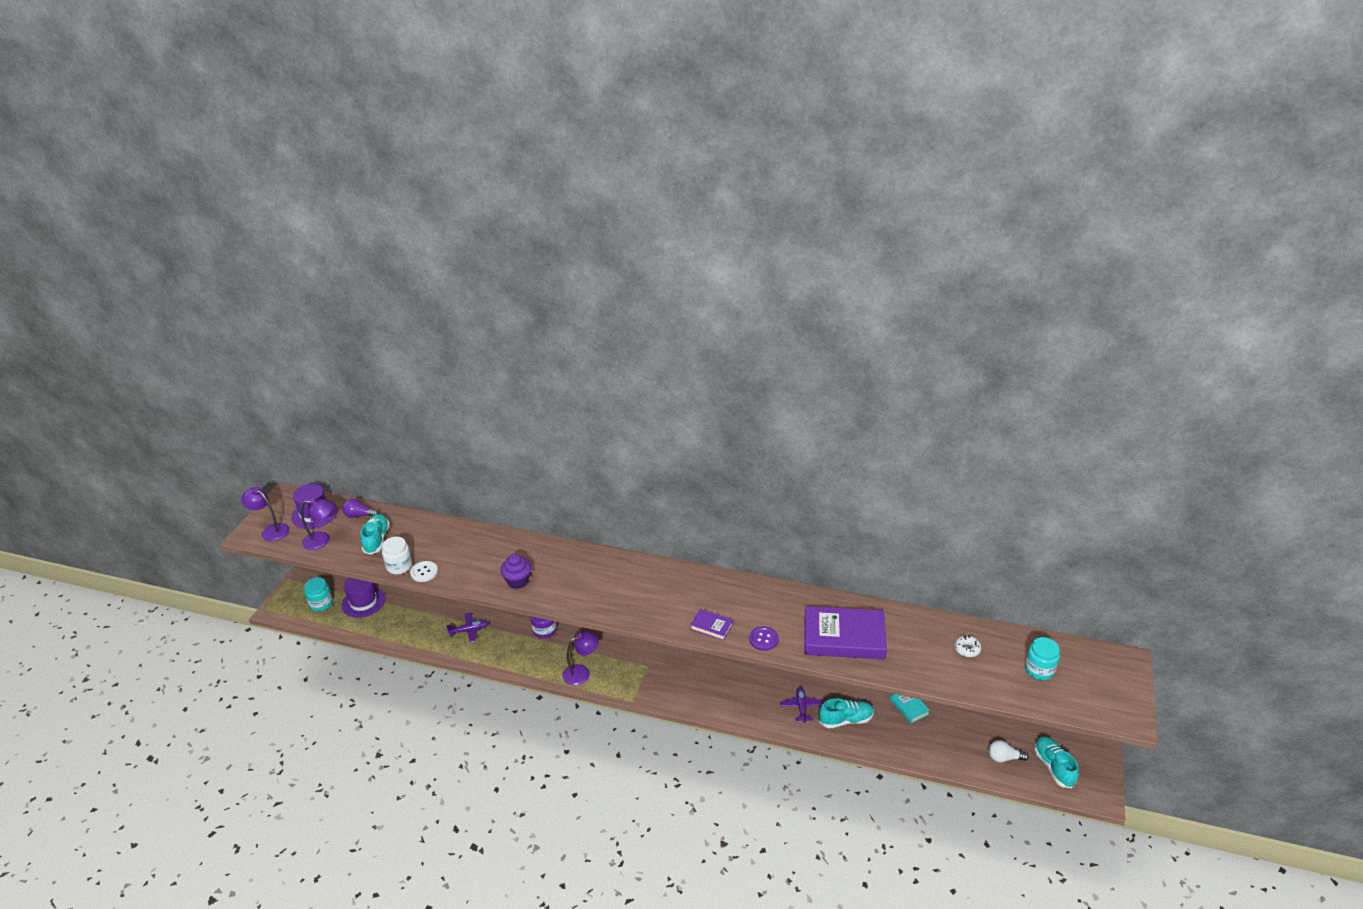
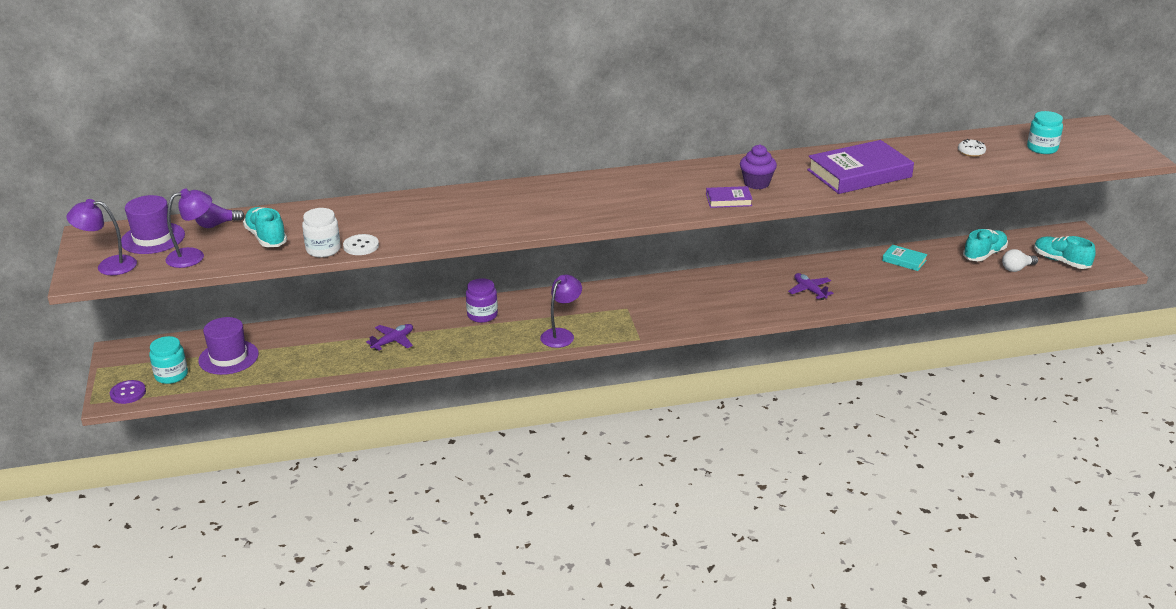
camera: 30 degrees left, 5 degrees down
purple cupcake [500,554,531,589] -> purple cupcake moved to [740,144,777,189]
purple button [749,627,779,651] -> purple button moved to [110,380,146,404]
turquoise shoe [819,698,874,728] -> turquoise shoe moved to [963,229,1008,261]

